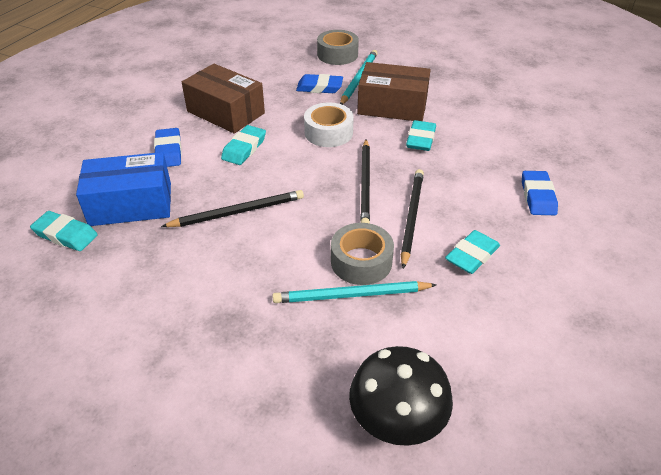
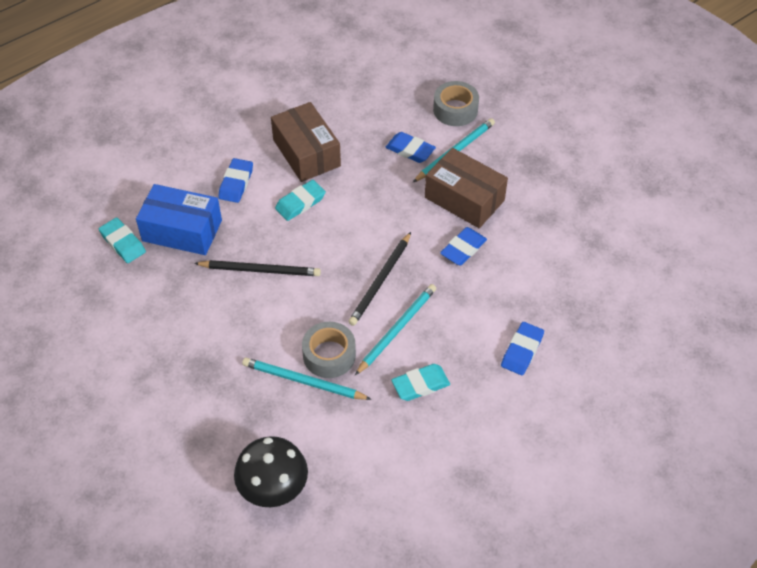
camera: 25 degrees right, 10 degrees up
white tape [304,103,354,147] -> none
black pencil [401,169,424,269] -> turquoise pencil [355,284,436,375]
turquoise eraser [406,120,436,151] -> blue eraser [440,227,487,265]

